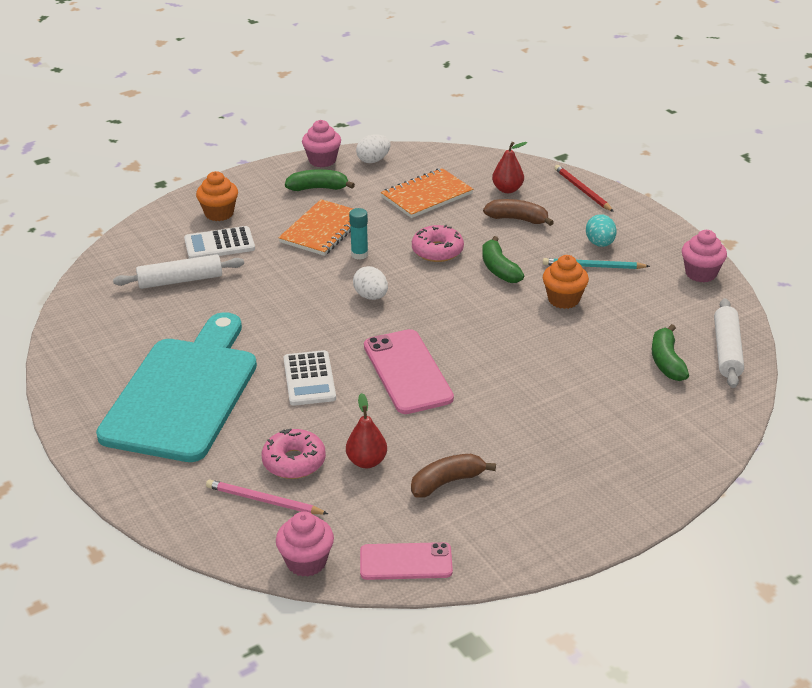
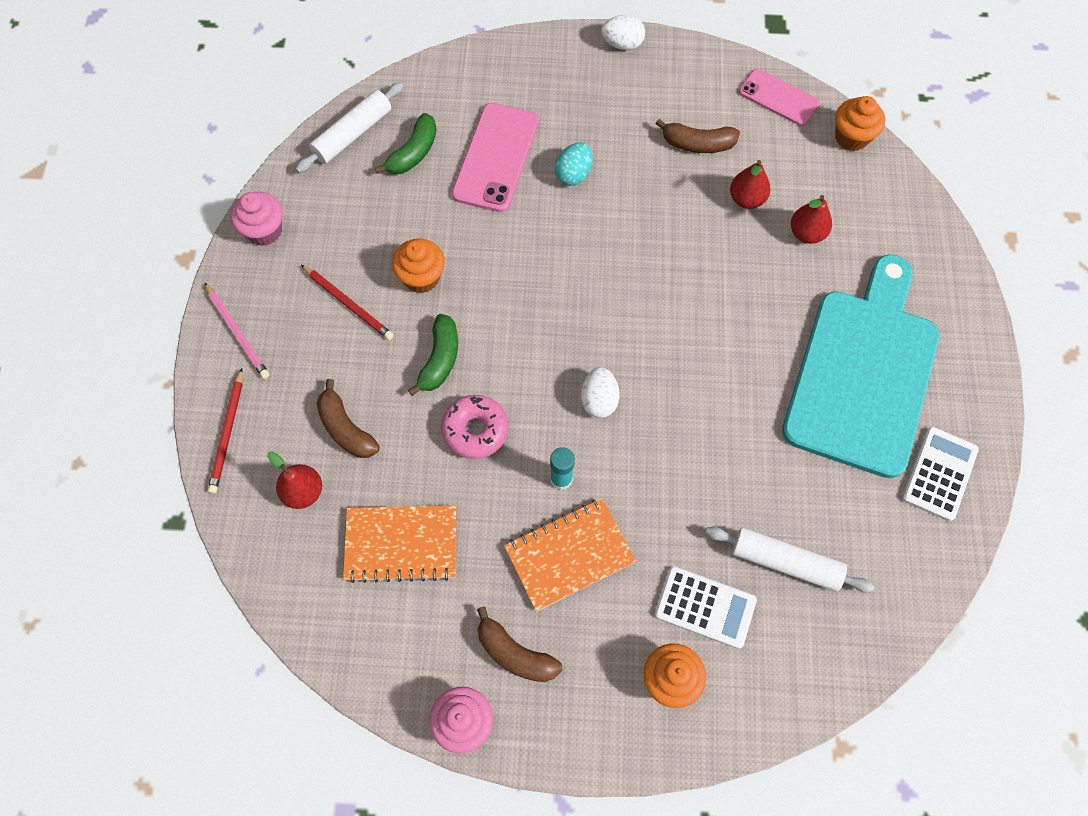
camera: 145 degrees left, 30 degrees up
turquoise cutting board [96,312,257,462] -> turquoise cutting board turned 150 degrees clockwise [782,254,939,478]
pink pencil [206,479,328,515] -> pink pencil moved to [204,282,269,379]
pink donut [262,428,326,479] -> red pear [791,195,832,244]
pink cupcake [276,511,334,577] -> orange cupcake [835,96,885,151]
white calculator [284,350,336,406] -> white calculator moved to [902,427,979,521]
green banana [285,169,355,191] -> brown banana [477,606,563,682]
white egg [356,135,390,163] -> white egg moved to [601,15,645,50]
pink phone [364,329,454,414] -> pink phone moved to [452,103,539,212]
turquoise pencil [543,258,650,269] -> red pencil [301,265,394,340]
turquoise egg [586,214,617,247] -> turquoise egg moved to [554,142,592,186]

